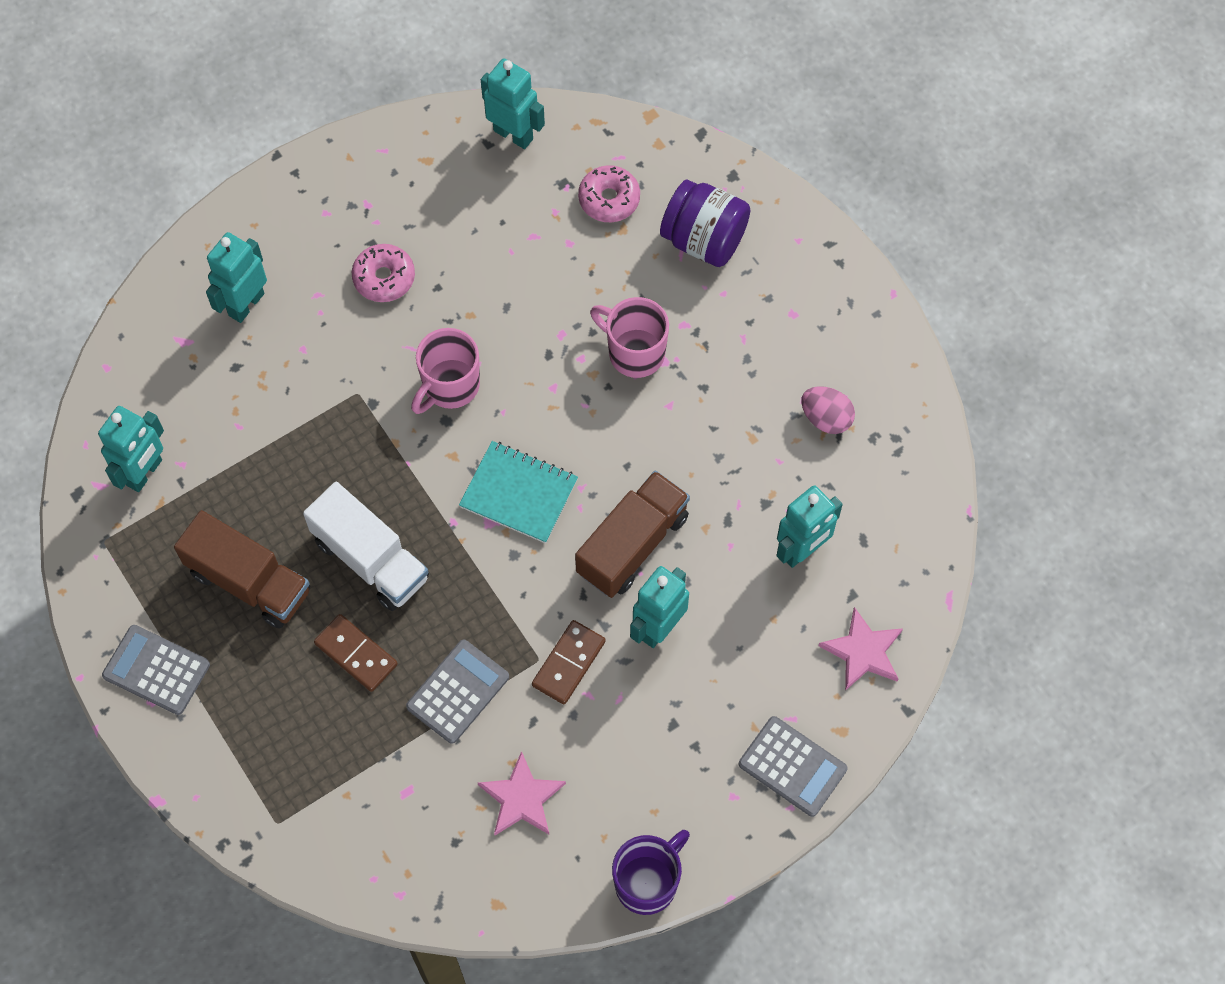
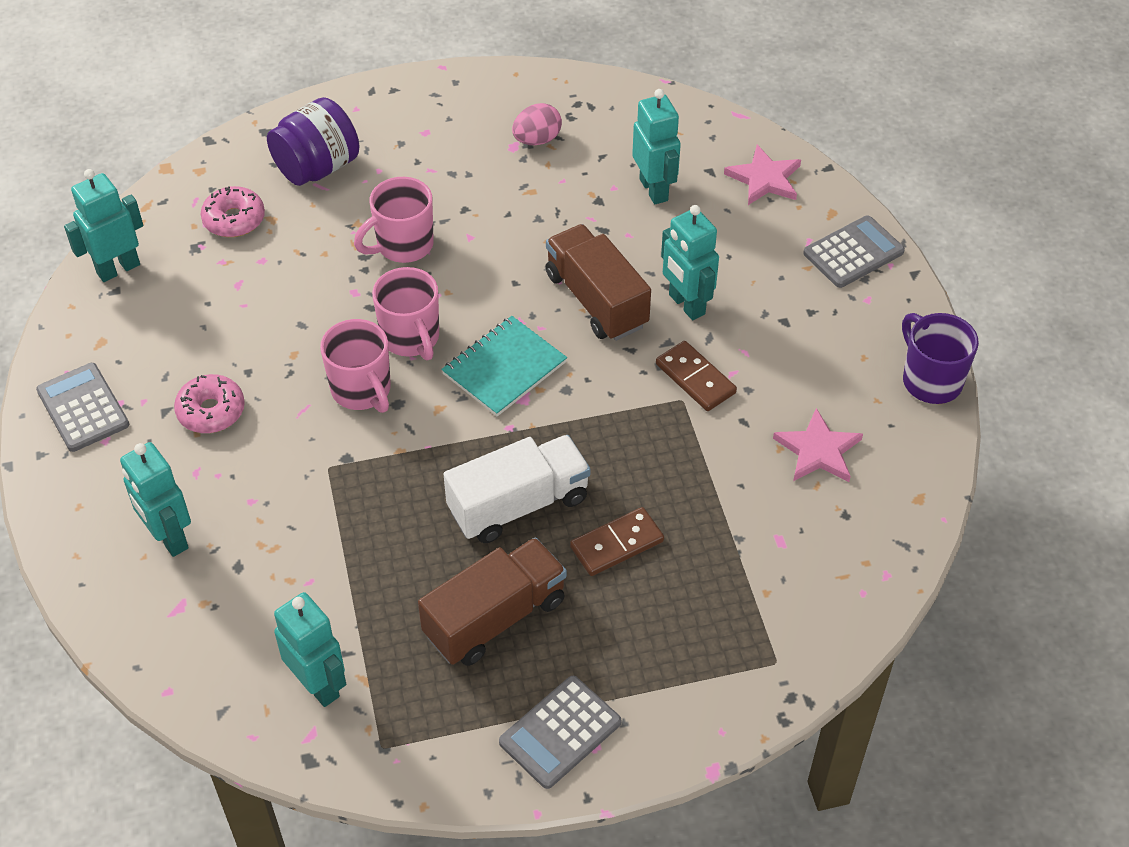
camera: 70 degrees left, 15 degrees down
grey calculator [406,640,509,744] -> grey calculator moved to [36,363,129,452]
none -> pink mug [372,267,439,360]

